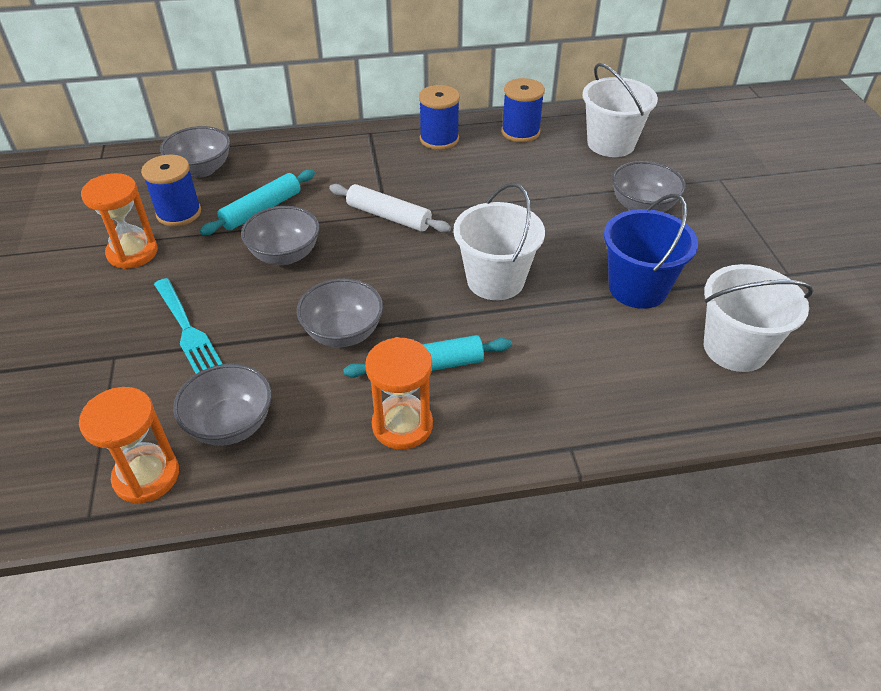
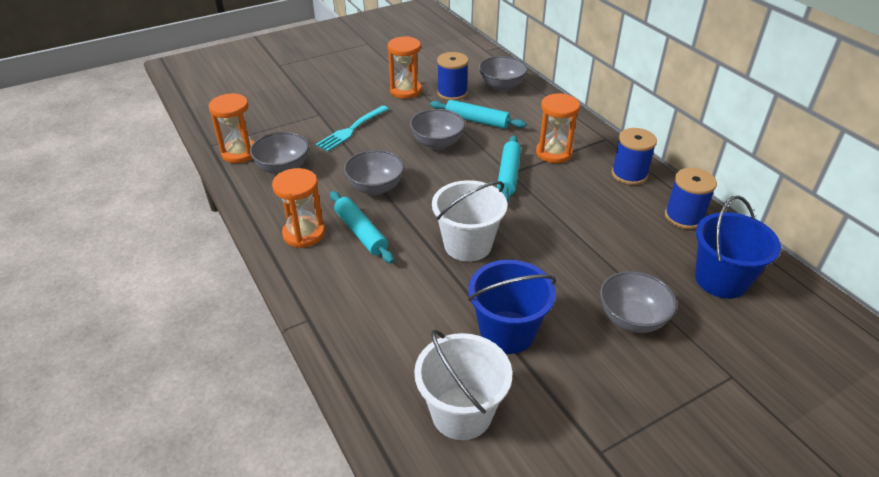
camera: 70 degrees right, 5 degrees down
white rolling pin [329,184,451,233] -> turquoise rolling pin [497,135,521,203]
white bucket [582,63,658,157] -> blue bucket [695,196,781,299]
none -> orange hourglass [536,93,580,163]

